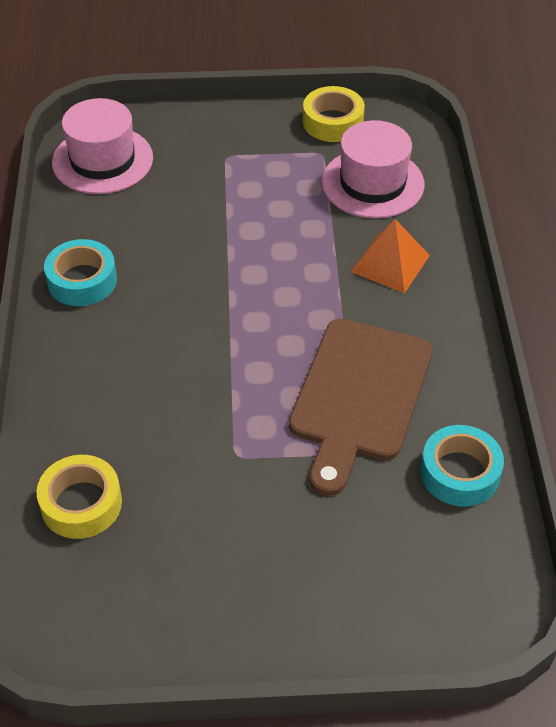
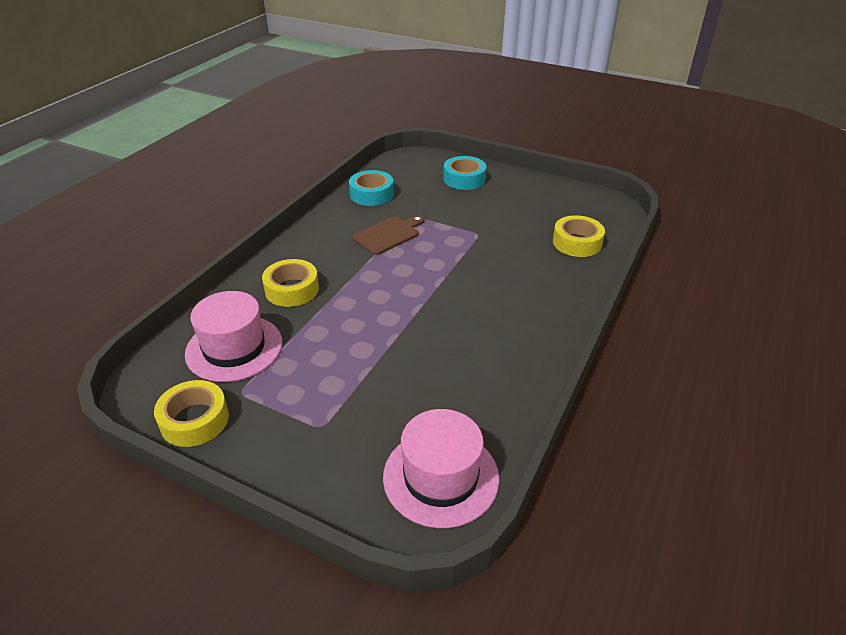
camera: 150 degrees left, 10 degrees down
turquoise tape [44,239,117,306] -> turquoise tape moved to [443,156,487,190]
brown cutting board [289,319,432,496] -> brown cutting board [352,215,424,255], size x0.58
orange pyramid [351,219,430,293] -> yellow tape [262,259,319,307]

